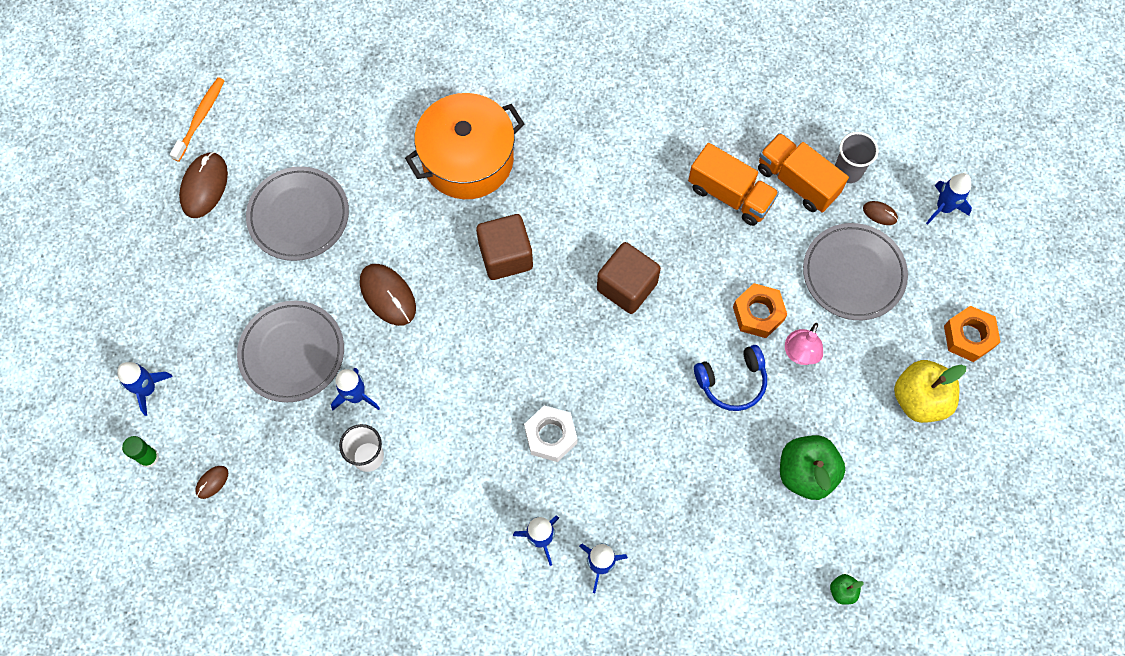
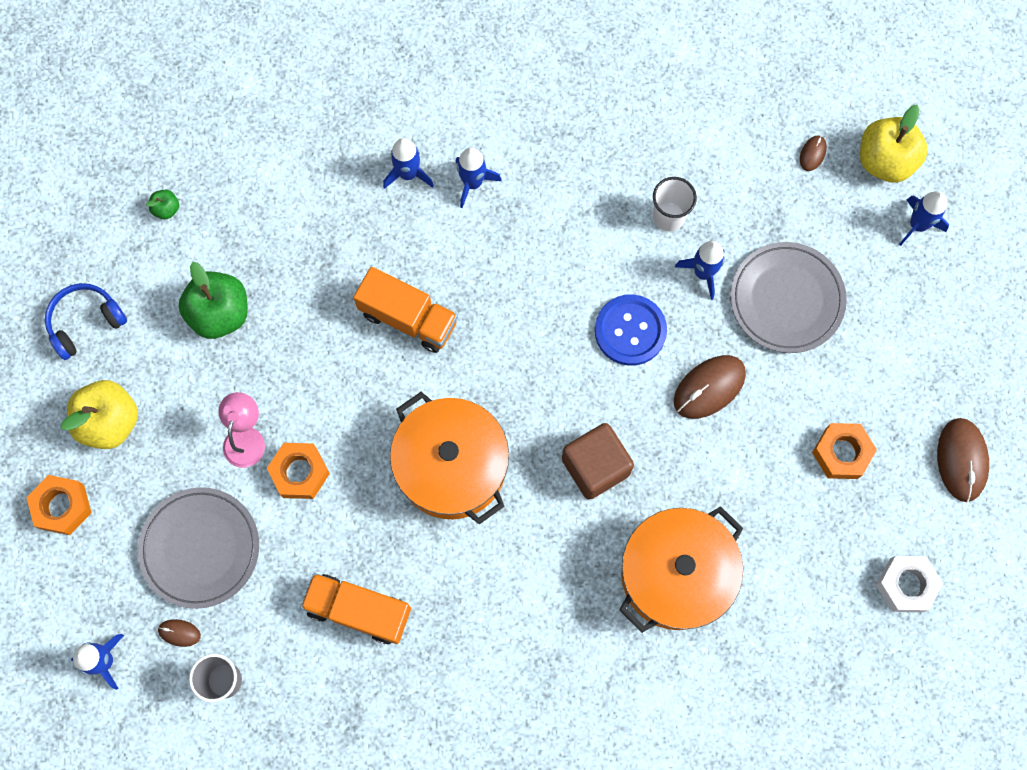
camera: 165 degrees right, 5 degrees up
green glue stick [122,436,159,468] -> yellow apple [860,105,928,183]
orange toothbrush [170,77,225,162] -> none
grey plate [246,166,349,261] -> orange nut [812,423,877,479]
brown mouse [360,264,416,326] -> brown mouse turned 75 degrees counterclockwise [674,355,746,419]
white nut [524,405,577,462] -> white nut moved to [876,556,943,612]
brown cube [597,242,661,314] -> orange pot [390,392,509,524]
blue headphones [694,345,767,411] -> blue headphones moved to [45,283,127,360]
orange truck [758,133,849,213] -> orange truck moved to [353,267,458,353]
none -> blue button [595,294,667,366]

